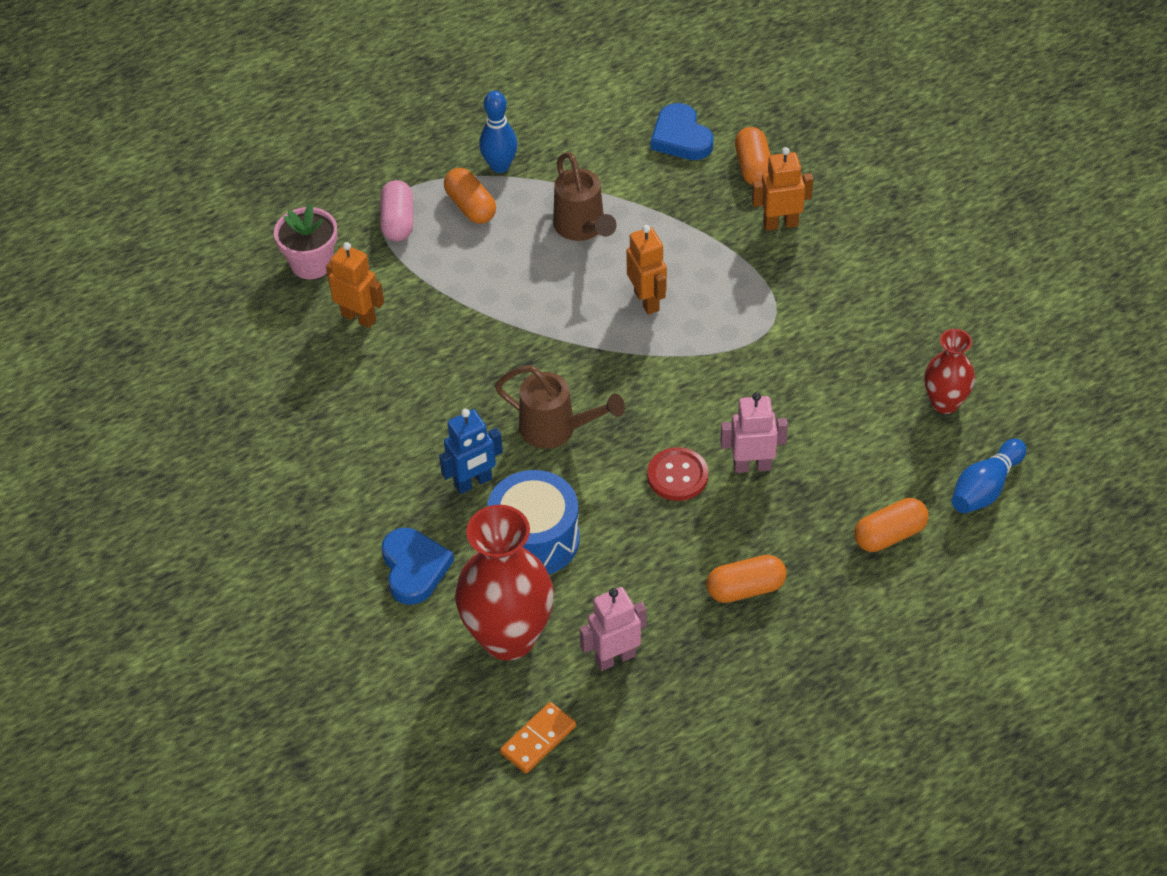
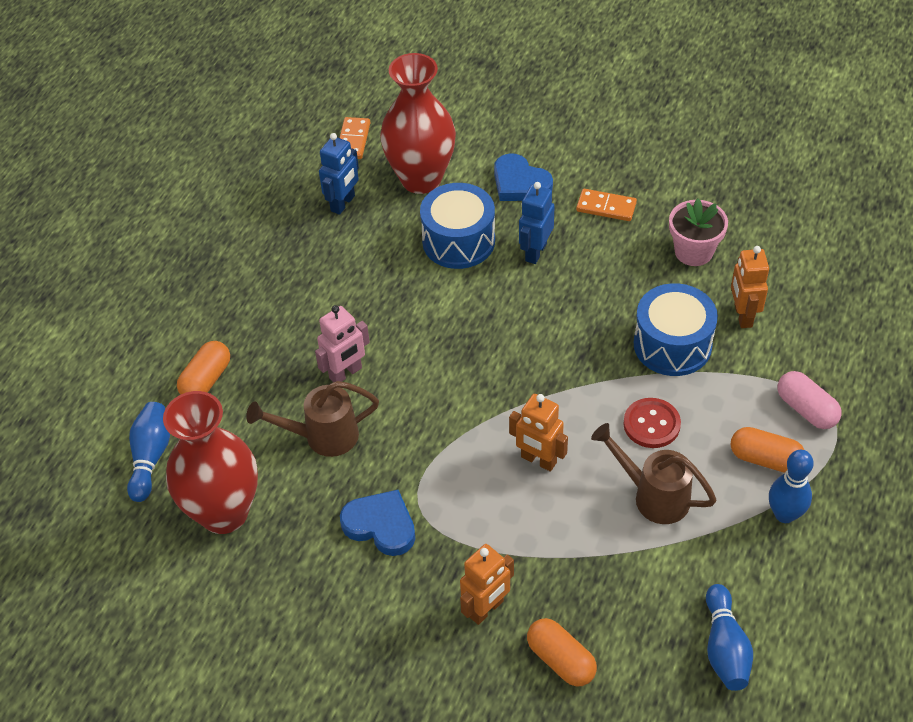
camera: 145 degrees right, 0 degrees up
pink flower pot [274,204,338,279] -> pink flower pot moved to [669,199,728,266]
orange robot [326,242,384,328] -> orange robot turned 90 degrees clockwise [731,246,769,328]
brown watering can [495,365,625,449] -> brown watering can moved to [246,381,379,457]
pink robot [579,587,646,671] -> blue robot [319,133,359,215]
red button [647,447,708,501] -> red button moved to [623,398,681,448]
blue heart [651,103,714,160] -> blue heart moved to [340,490,416,556]
orange capsule [706,555,787,603] -> none
red vase [924,329,975,414] -> red vase [163,391,258,534], size x1.80
none -> orange domino [576,189,637,221]
none -> blue drum [634,283,718,376]
none -> blue bowling pin [706,584,753,691]

